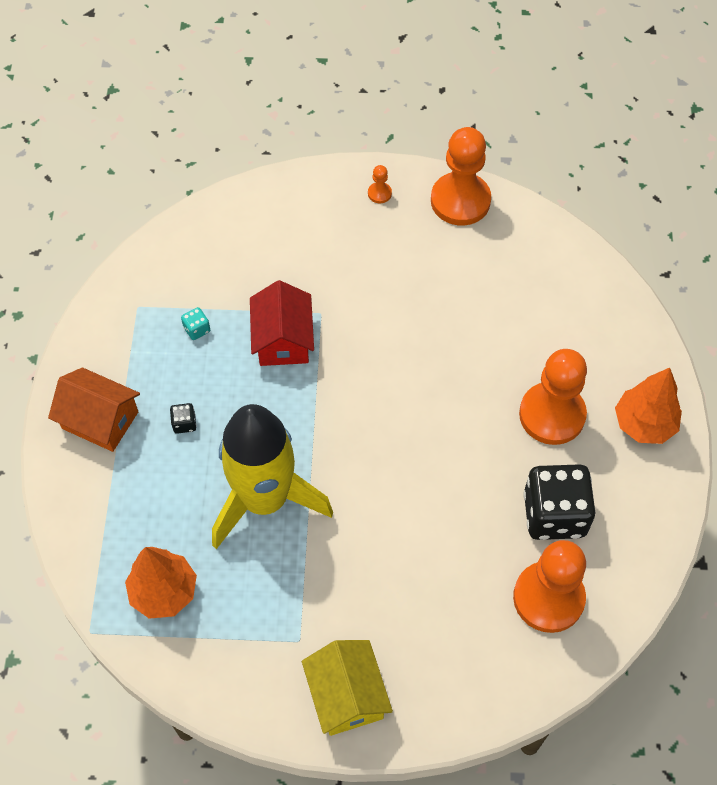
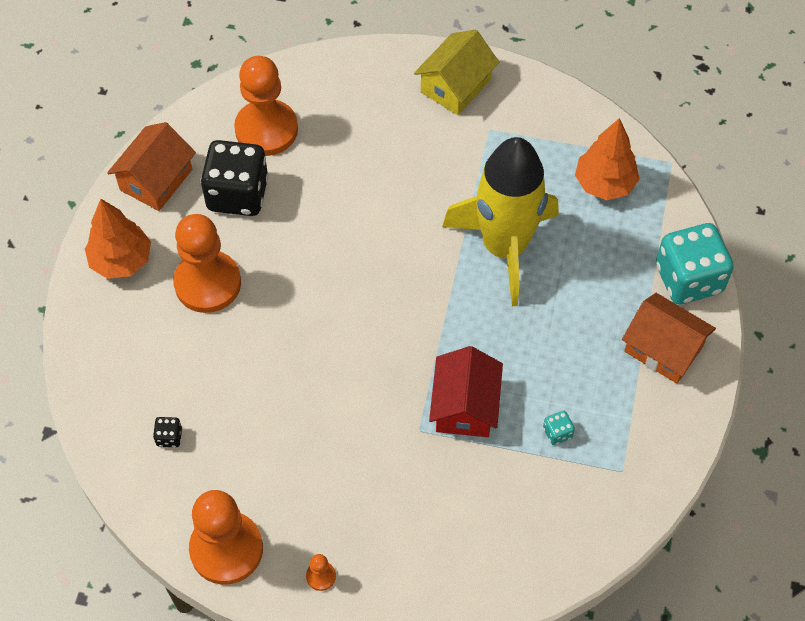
camera: 170 degrees left, 0 degrees up
black dice [170,403,197,434] -> black dice moved to [153,417,182,447]
yellow house [302,640,393,736] -> yellow house turned 45 degrees clockwise [414,30,499,115]
none -> orange house [107,122,196,211]
none -> turquoise dice [656,223,734,305]

